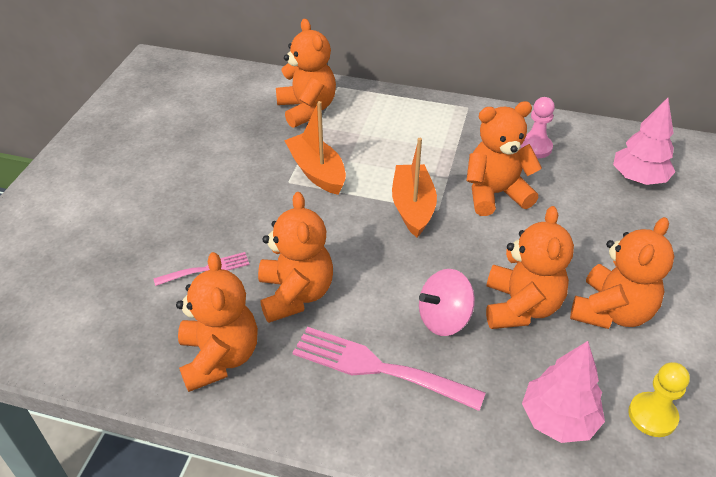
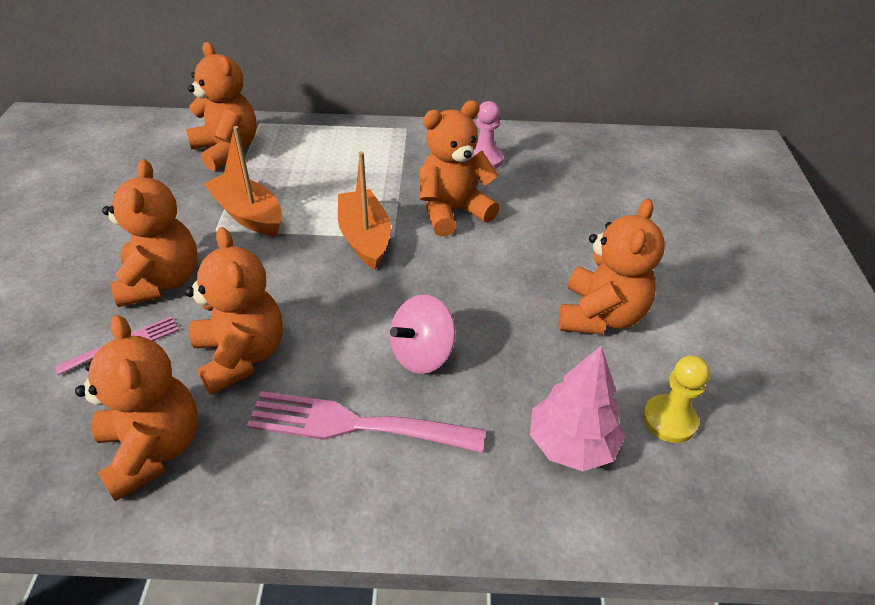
camera: 15 degrees left, 0 degrees up
orange teddy bear [486,206,574,329] -> orange teddy bear moved to [102,159,197,307]
pink tree [613,98,675,185] -> none

